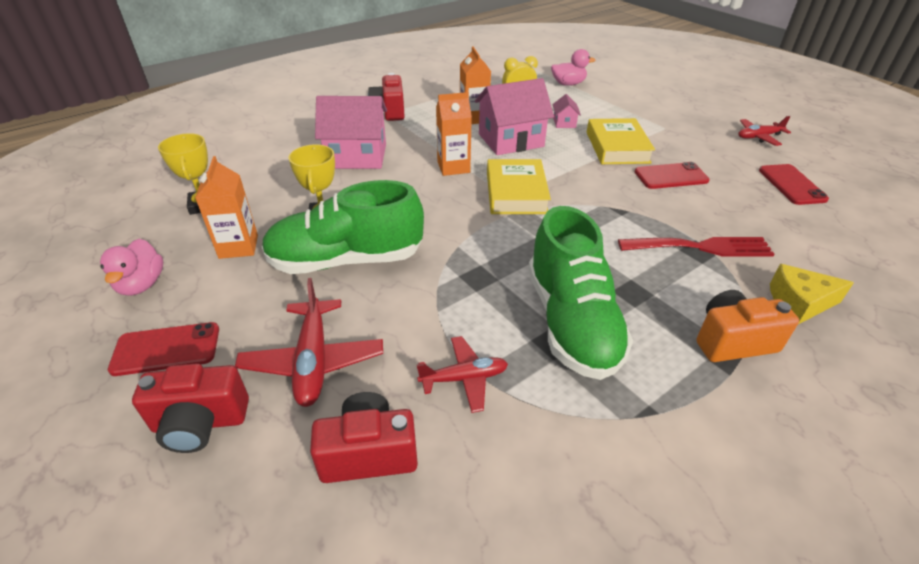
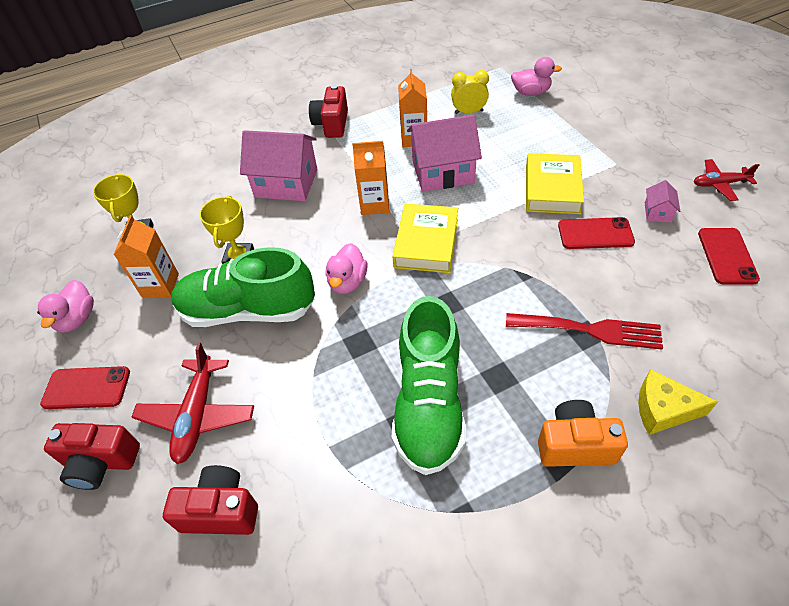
camera: 15 degrees right, 10 degrees up
red plane [417,336,508,413] -> none
pink house [552,94,581,128] -> pink house moved to [645,180,680,223]
none -> pink duck [326,243,367,294]

